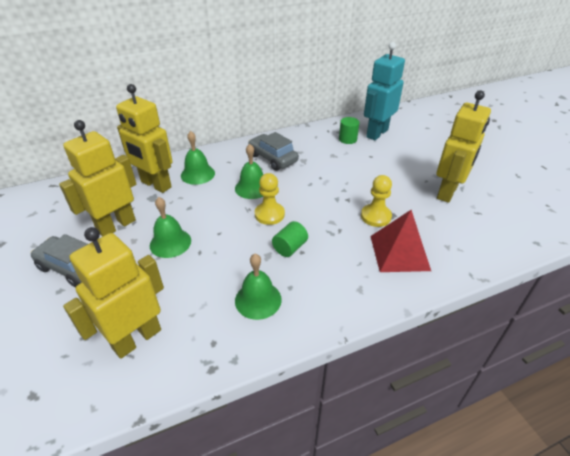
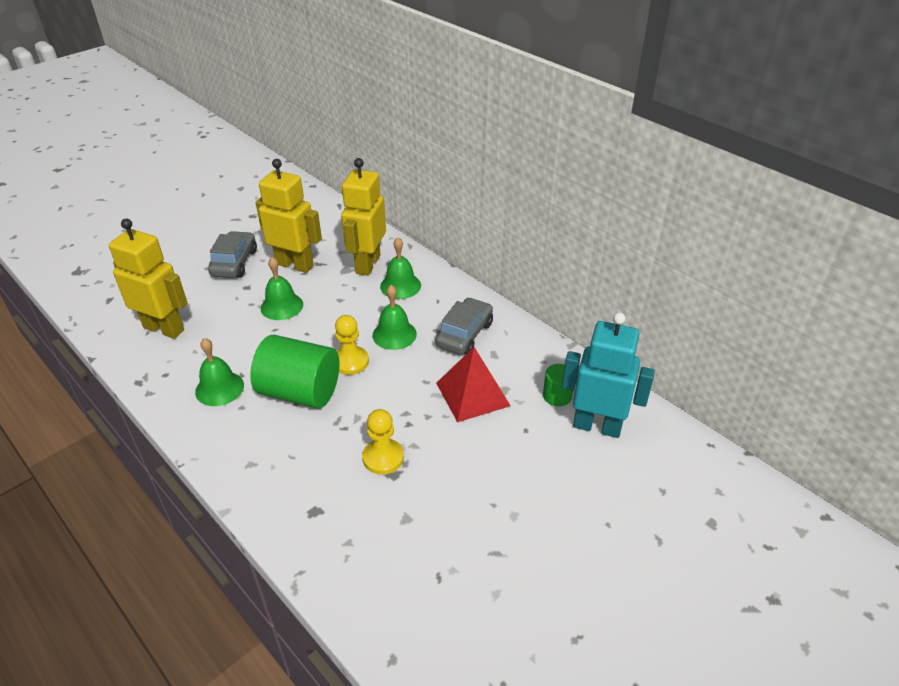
camera: 70 degrees right, 0 degrees up
green cylinder [272,221,308,257] -> green cylinder [250,335,339,409], size x2.09
red pyramid [370,210,431,272] -> red pyramid moved to [436,347,511,422]
yellow robot [436,91,491,203] -> none

